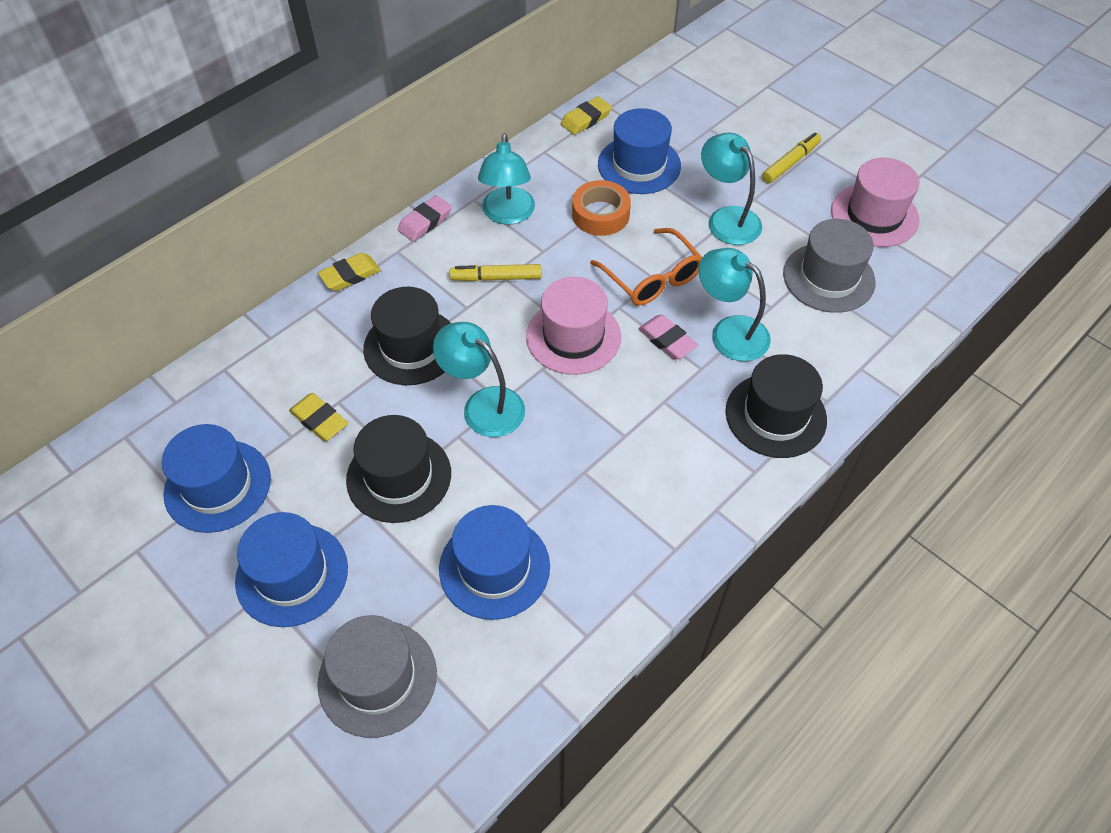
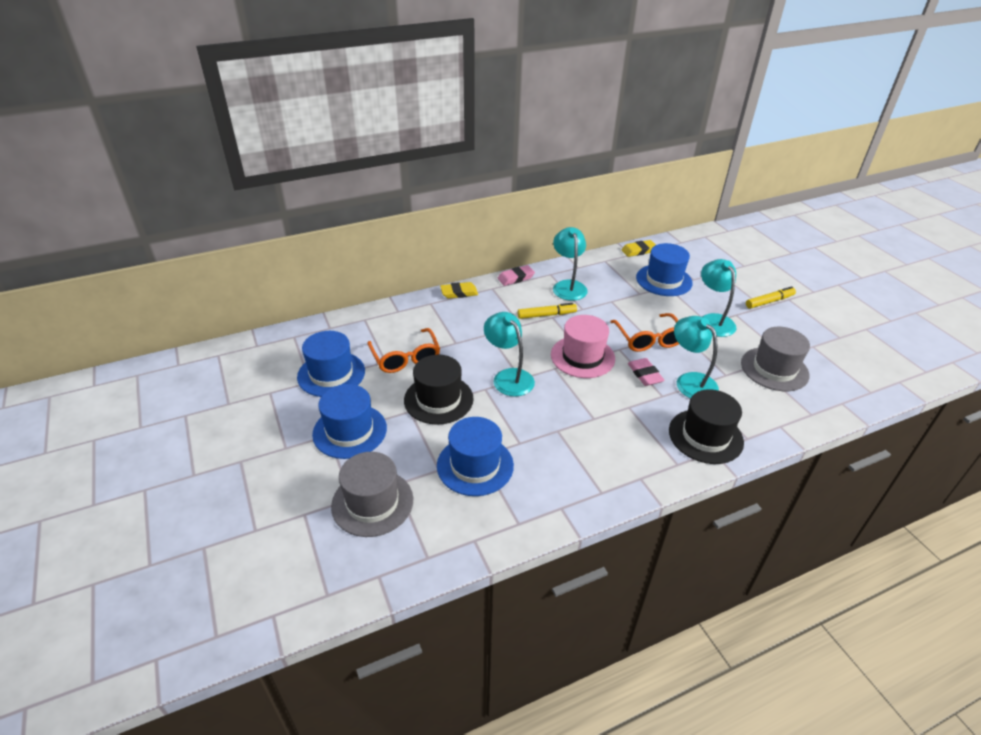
camera: 20 degrees right, 15 degrees down
yellow eraser [289,393,348,441] -> orange glasses [367,328,440,373]
black hat [363,287,451,385] -> none
yellow marker [450,264,542,281] -> yellow marker turned 150 degrees clockwise [517,303,577,319]
turquoise lamp [478,133,535,225] -> turquoise lamp turned 150 degrees clockwise [553,227,588,301]
orange tape [572,180,631,236] -> none
pink hat [831,158,919,247] -> none

